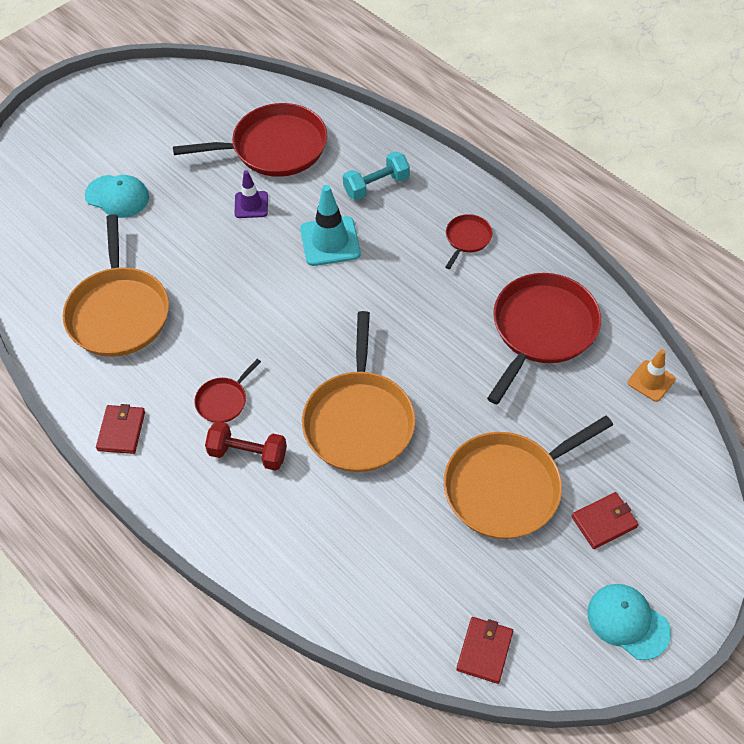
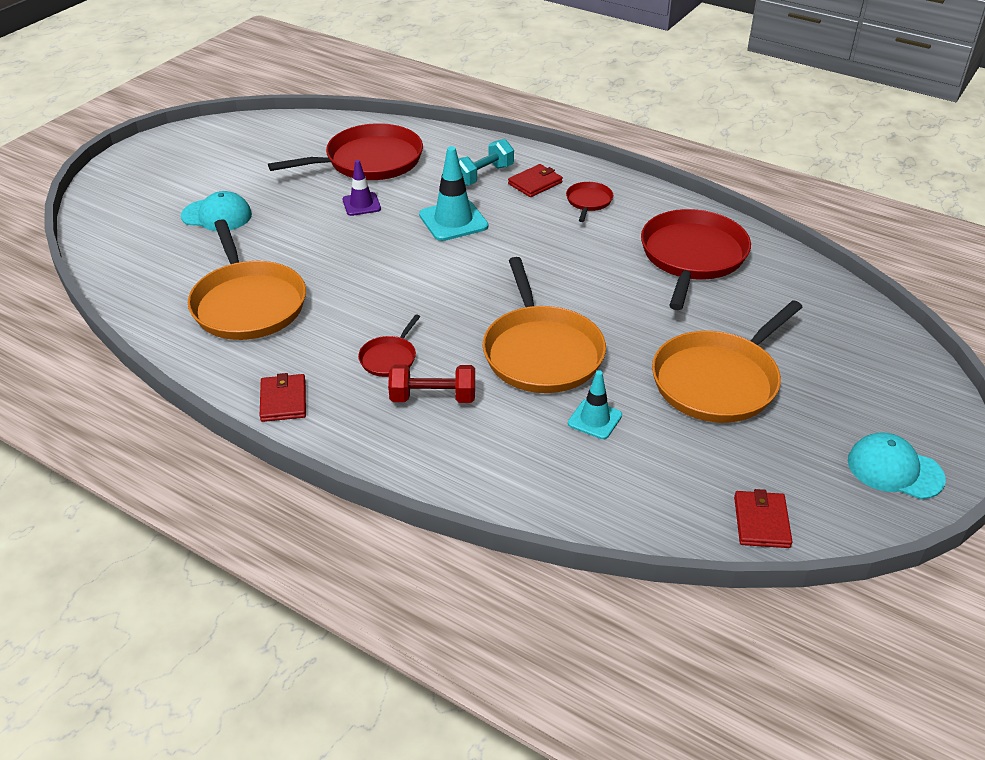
camera: 15 degrees left, 15 degrees down
red wallet [572,492,639,549] -> red wallet moved to [508,164,563,197]
orange traffic cone [628,349,676,402] -> none
none -> turquoise traffic cone [568,371,622,439]

